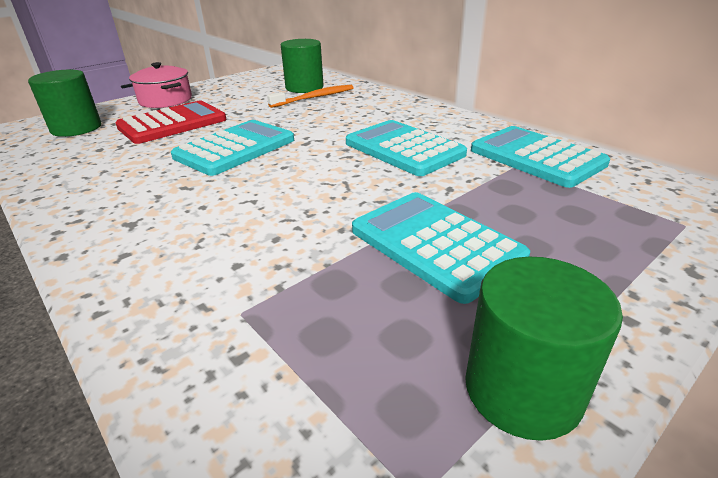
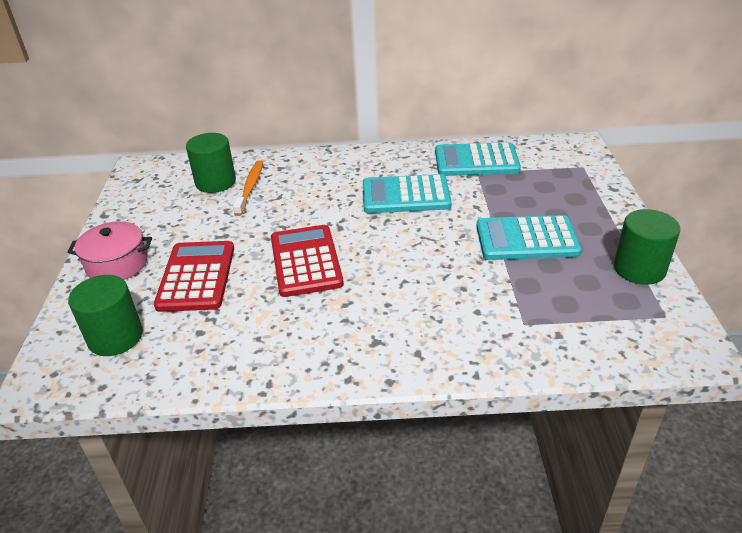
camera: 50 degrees left, 5 degrees up
turquoise calculator [171,120,294,176] -> red calculator [271,225,344,297]

